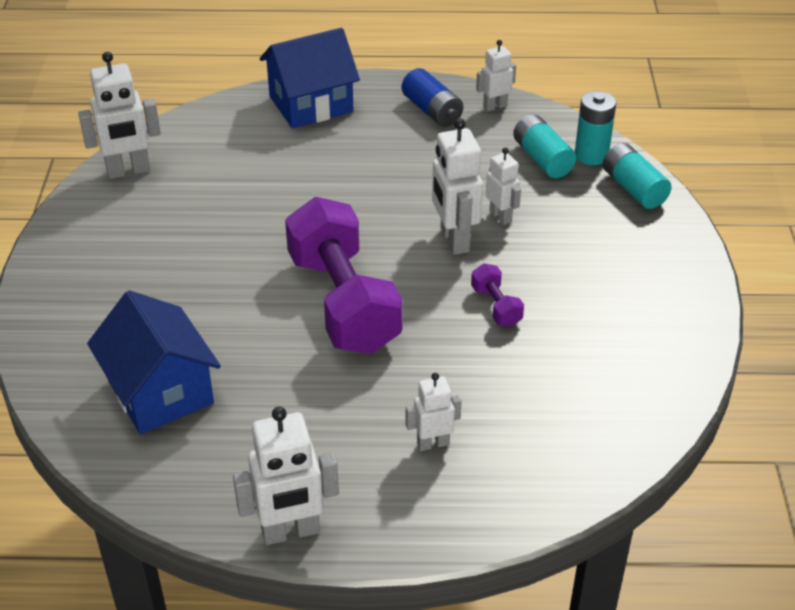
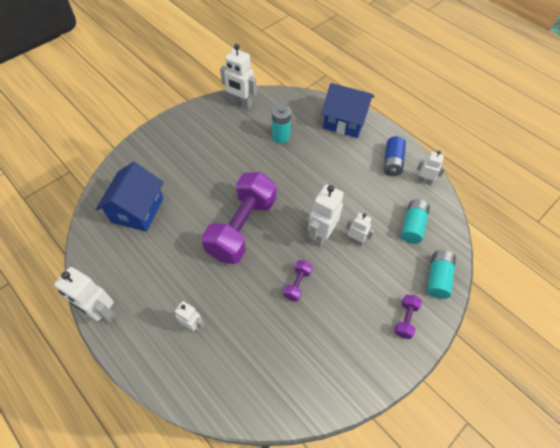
camera: 45 degrees right, 15 degrees up
white robot [486,147,521,225] -> white robot turned 75 degrees counterclockwise [346,213,375,246]
turquoise battery [575,91,616,165] -> turquoise battery moved to [272,105,291,144]
none -> purple dumbbell [394,295,422,339]

